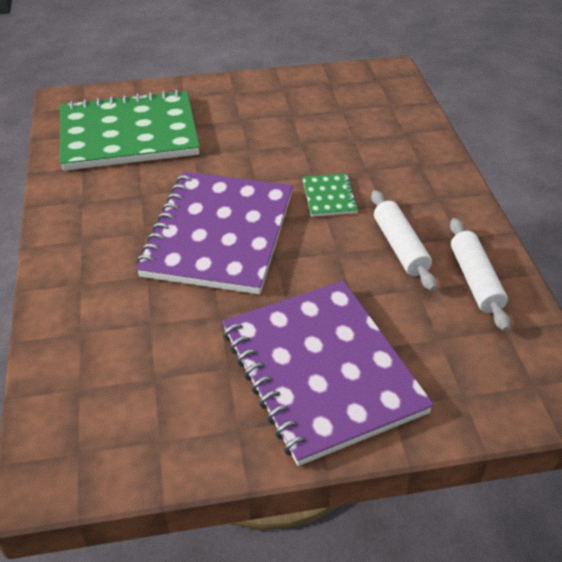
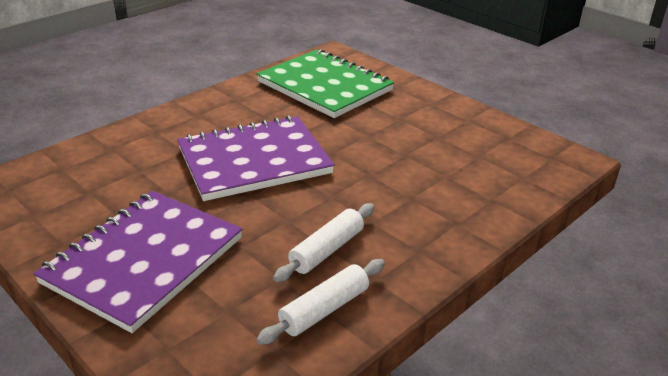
camera: 55 degrees right, 10 degrees down
green notebook [302,173,359,217] -> none

